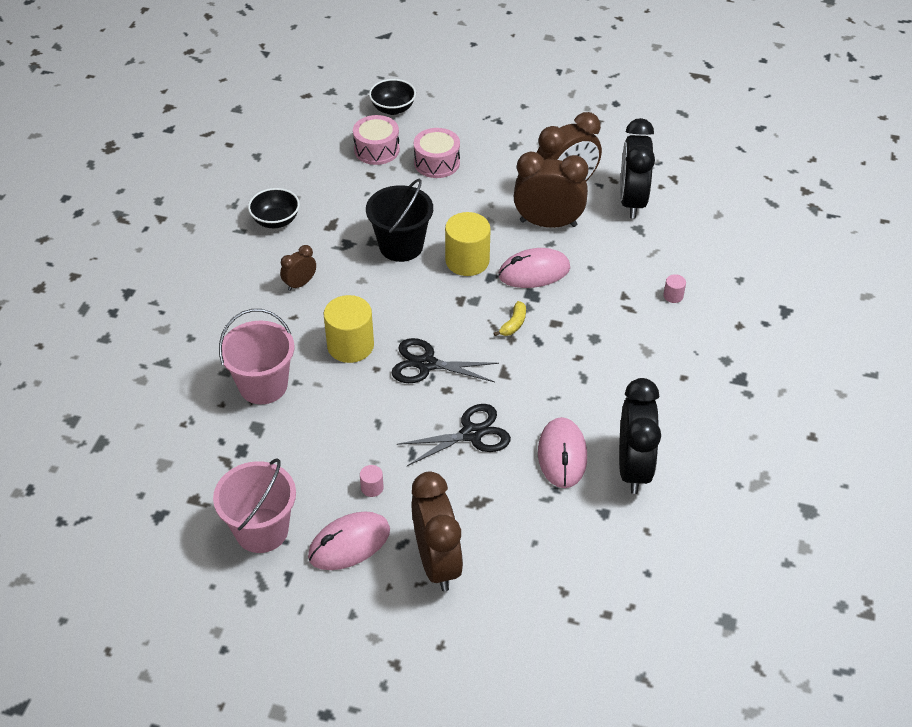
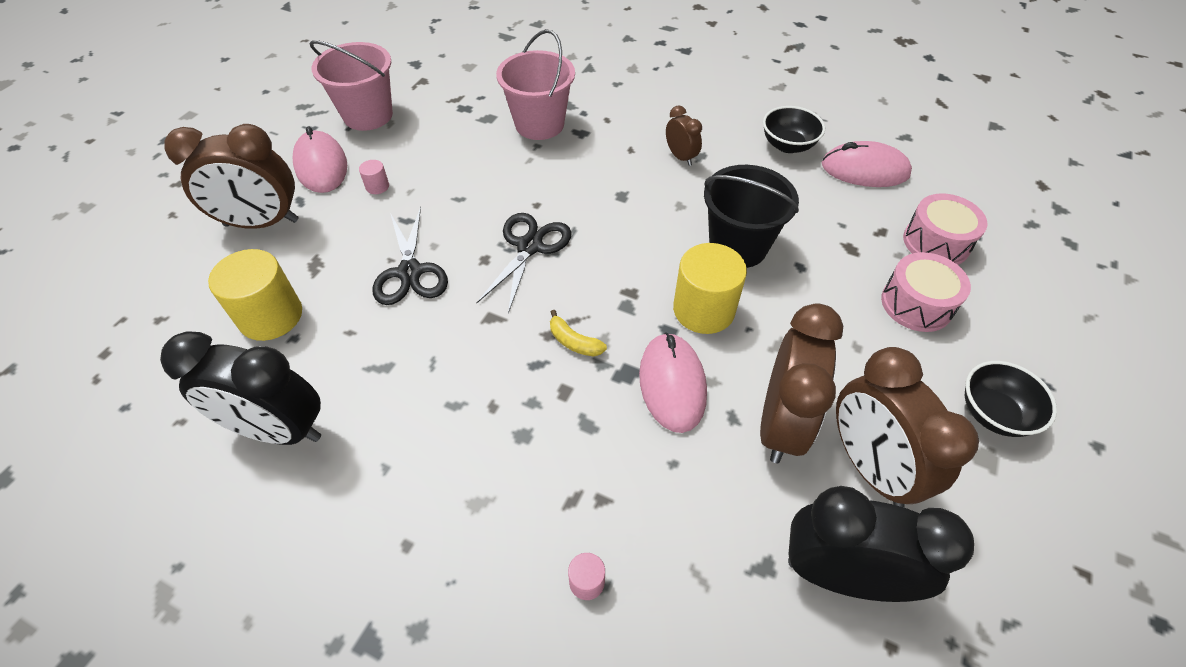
camera: 100 degrees right, 5 degrees up
yellow cylinder [324,295,374,363] -> yellow cylinder moved to [208,249,302,341]
black bowl [369,79,416,115] -> black bowl moved to [965,361,1057,437]
pink mouse [538,417,587,488] -> pink mouse moved to [822,141,912,187]

